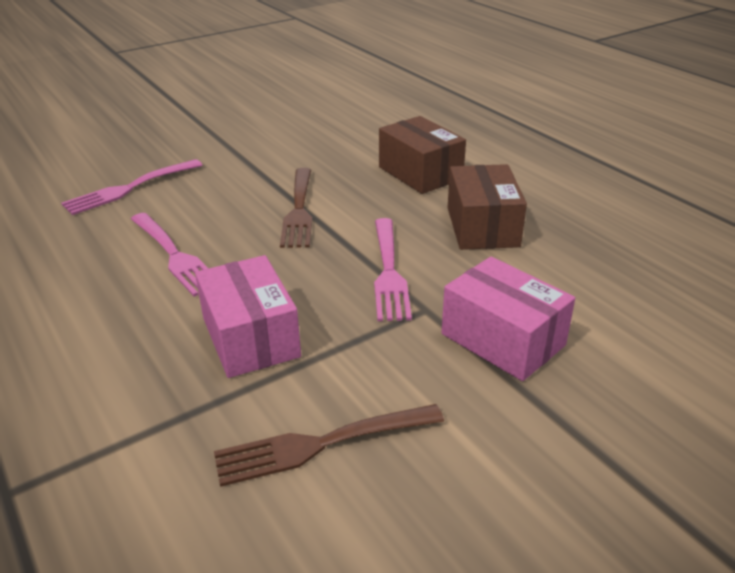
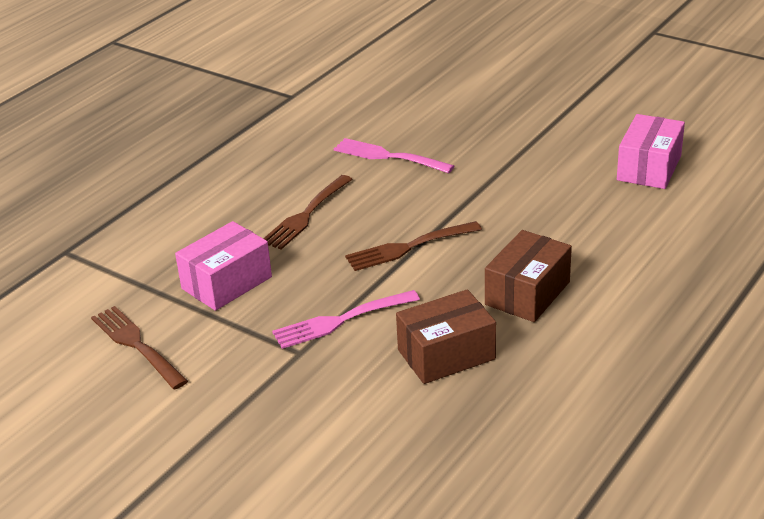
camera: 70 degrees right, 0 degrees up
pink fork [131,213,209,297] -> brown fork [263,175,353,250]
pink box [441,257,575,381] -> pink box moved to [617,114,685,189]

